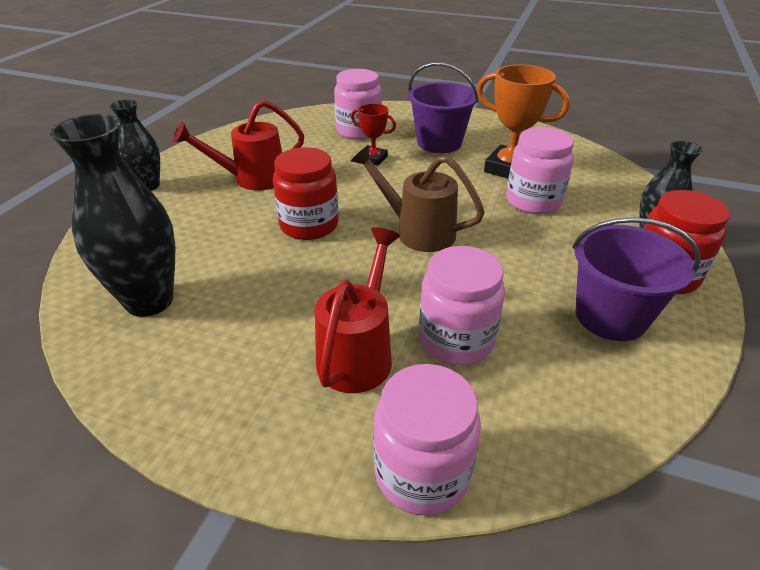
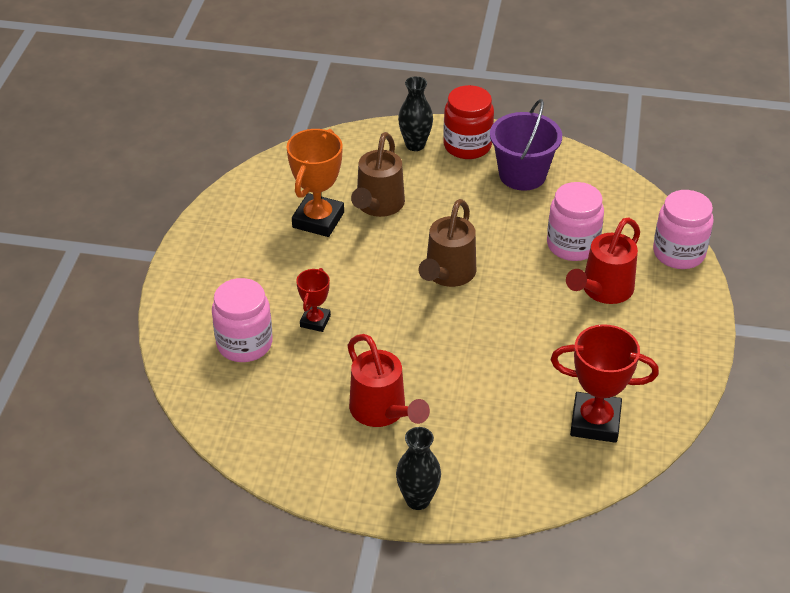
camera: 100 degrees left, 5 degrees up
black vase [50,114,175,317] -> red trophy [551,324,659,443]
red jar [273,147,339,240] -> none
red watering can [315,227,400,393] -> red watering can turned 60 degrees counterclockwise [566,218,640,304]
purple bucket [408,62,479,153] -> none
pink jar [506,127,574,214] -> brown watering can [351,132,405,217]

